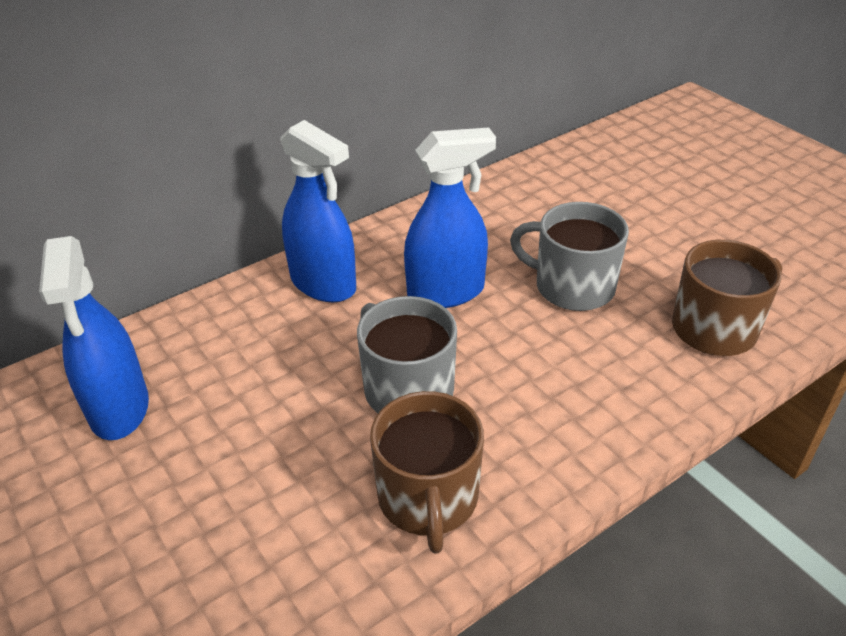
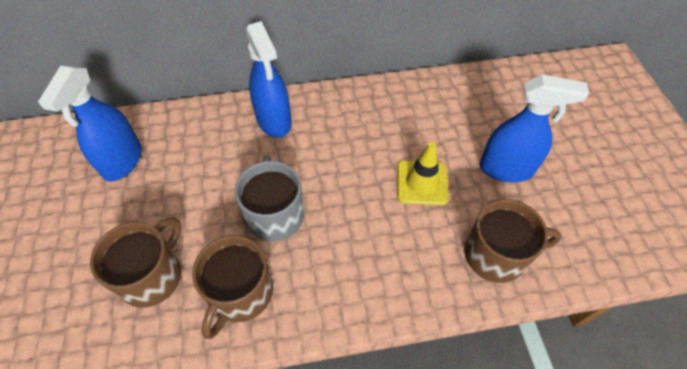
camera: 25 degrees right, 15 degrees up
blue spray bottle [404,127,496,308] -> blue spray bottle moved to [480,74,589,182]
grey mug [510,202,629,311] -> yellow traffic cone [397,142,449,205]
none -> brown mug [90,217,181,308]

